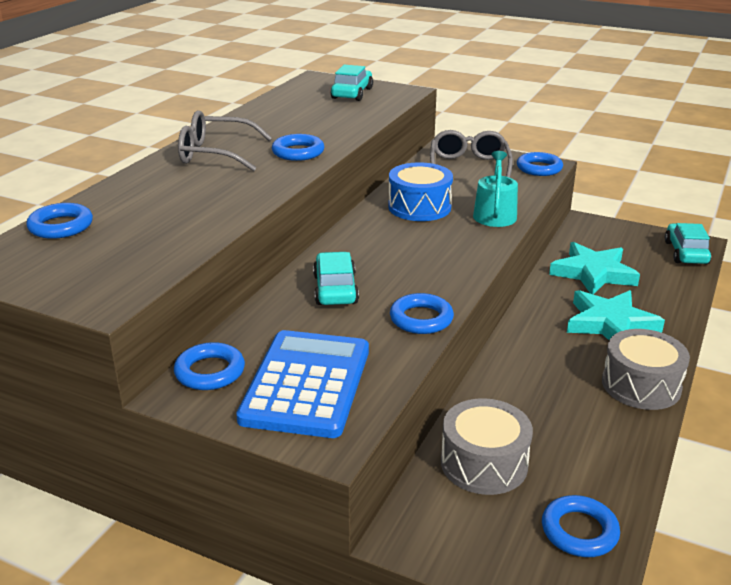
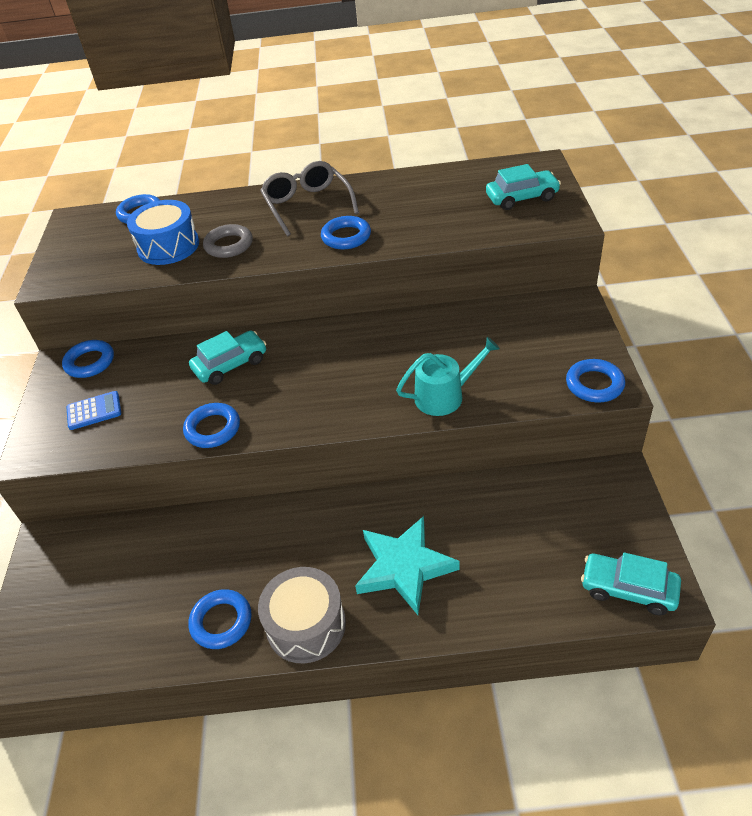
camera: 65 degrees right, 15 degrees up
blue calculator [236,330,369,438] -> blue calculator [66,391,121,430], size x0.45
blue drum [388,162,453,221] -> blue drum moved to [127,200,199,265]
grey glasses [430,130,513,178] -> none
grey drum [441,398,533,495] -> none
blue ring [542,495,620,557] -> blue ring moved to [188,589,251,649]
turquoise star [549,242,640,294] -> none
turquoise car [665,223,711,264] -> turquoise car turned 135 degrees counterclockwise [581,552,681,615]
none -> grey ring [203,224,253,258]

